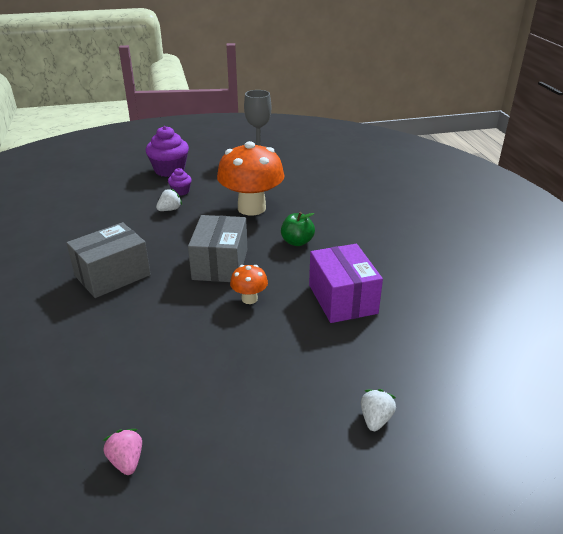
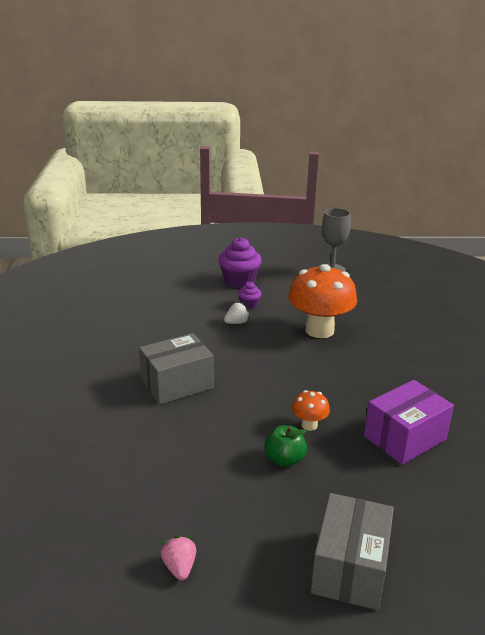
camera: 10 degrees right, 5 degrees down
grey box [188,215,247,282] -> grey box moved to [311,493,394,610]
green apple [281,212,315,246] -> green apple moved to [264,425,307,467]
purple box [309,244,383,323] -> purple box turned 60 degrees clockwise [364,380,454,465]
white strawberry [361,389,396,431] -> none

